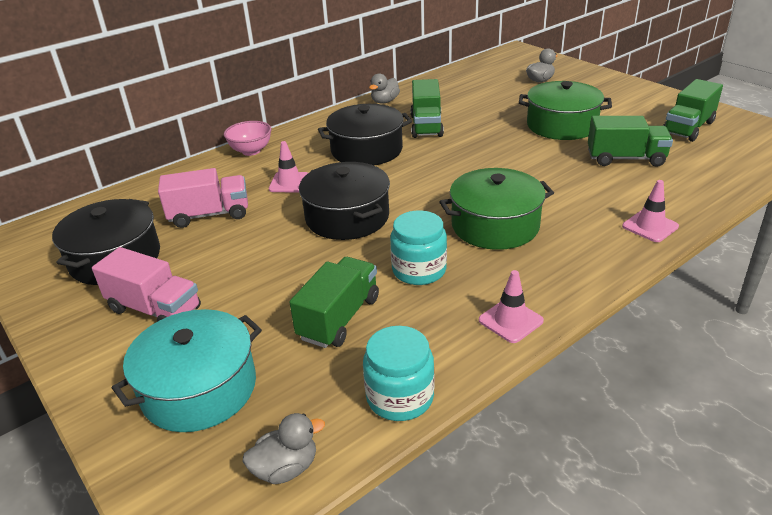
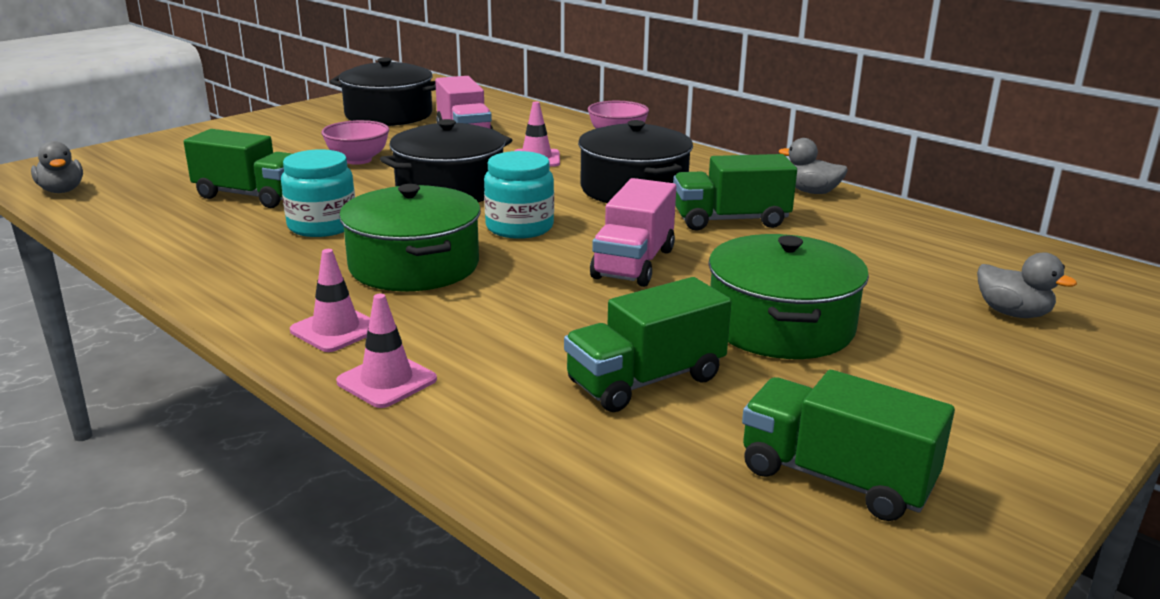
camera: 80 degrees right, 10 degrees down
pink truck [92,247,201,322] -> pink truck moved to [590,178,676,287]
turquoise pot [112,309,262,432] -> none
turquoise jar [363,326,434,421] -> turquoise jar moved to [484,151,554,239]
pink traffic cone [479,270,544,343] -> pink traffic cone moved to [290,249,370,352]
green truck [588,116,673,167] -> green truck turned 60 degrees clockwise [564,277,732,412]
none -> pink bowl [321,120,389,165]

